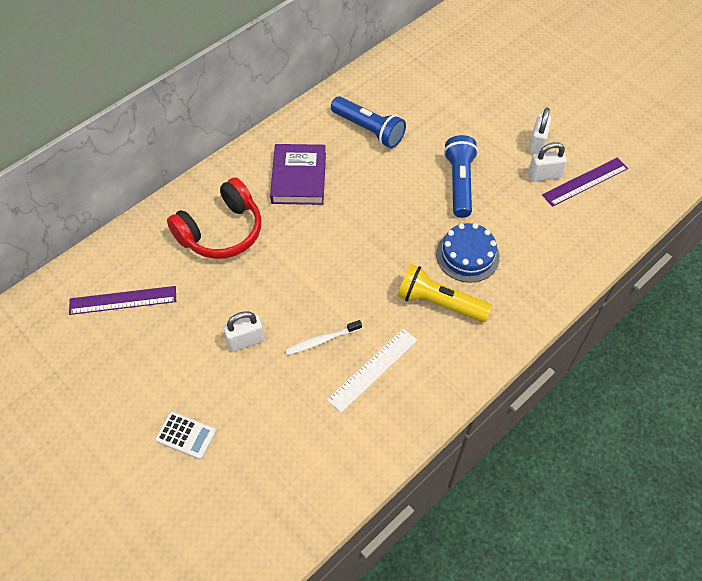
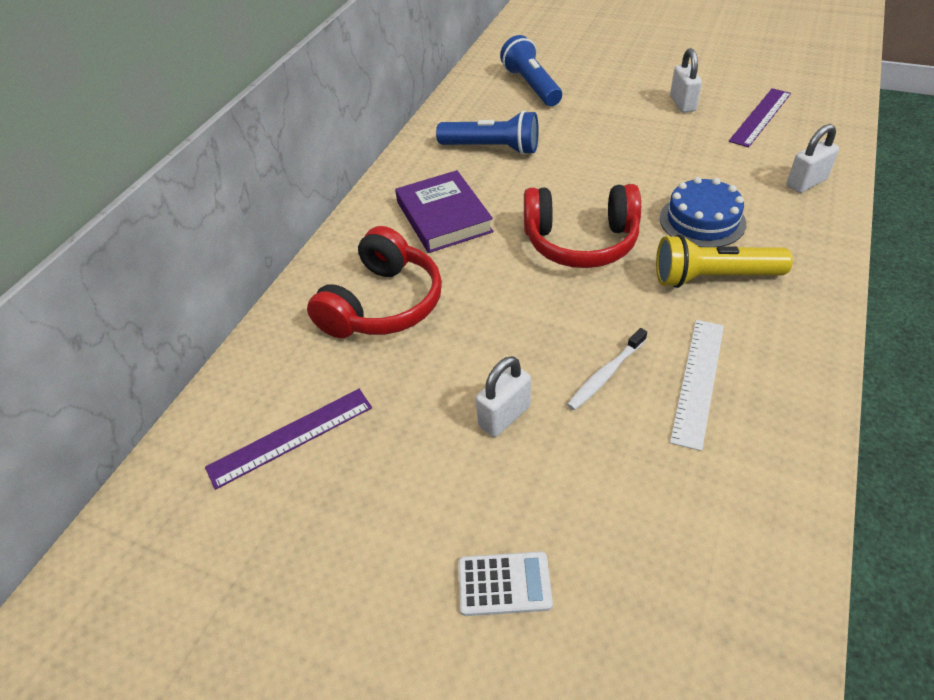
camera: 20 degrees left, 10 degrees down
blue flashlight [444,135,478,218] -> blue flashlight moved to [500,35,562,106]
white padlock [528,142,567,182] -> white padlock moved to [786,124,839,193]
none -> red headphones [524,184,641,268]

